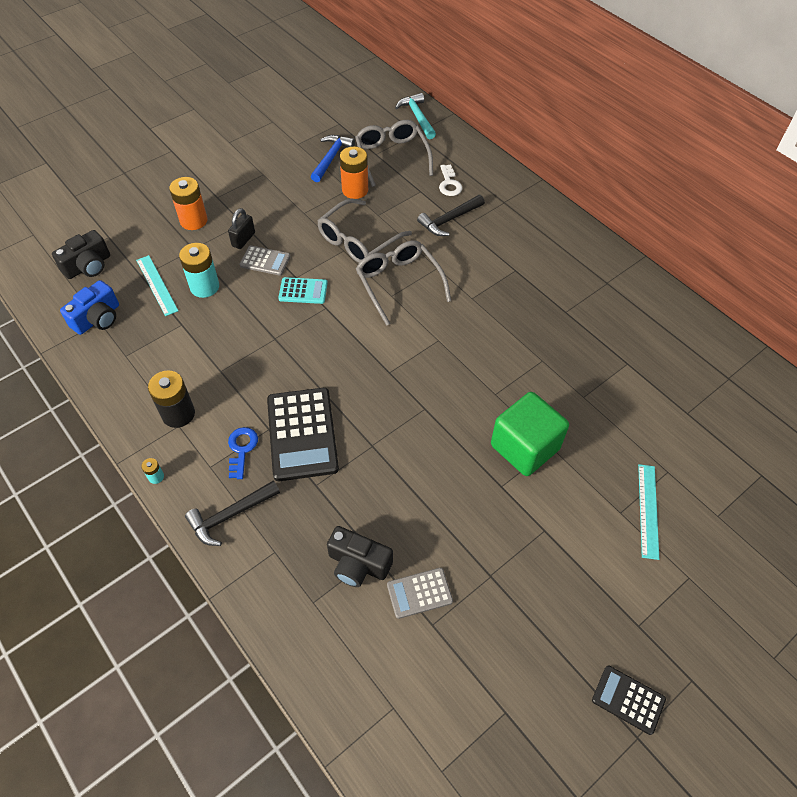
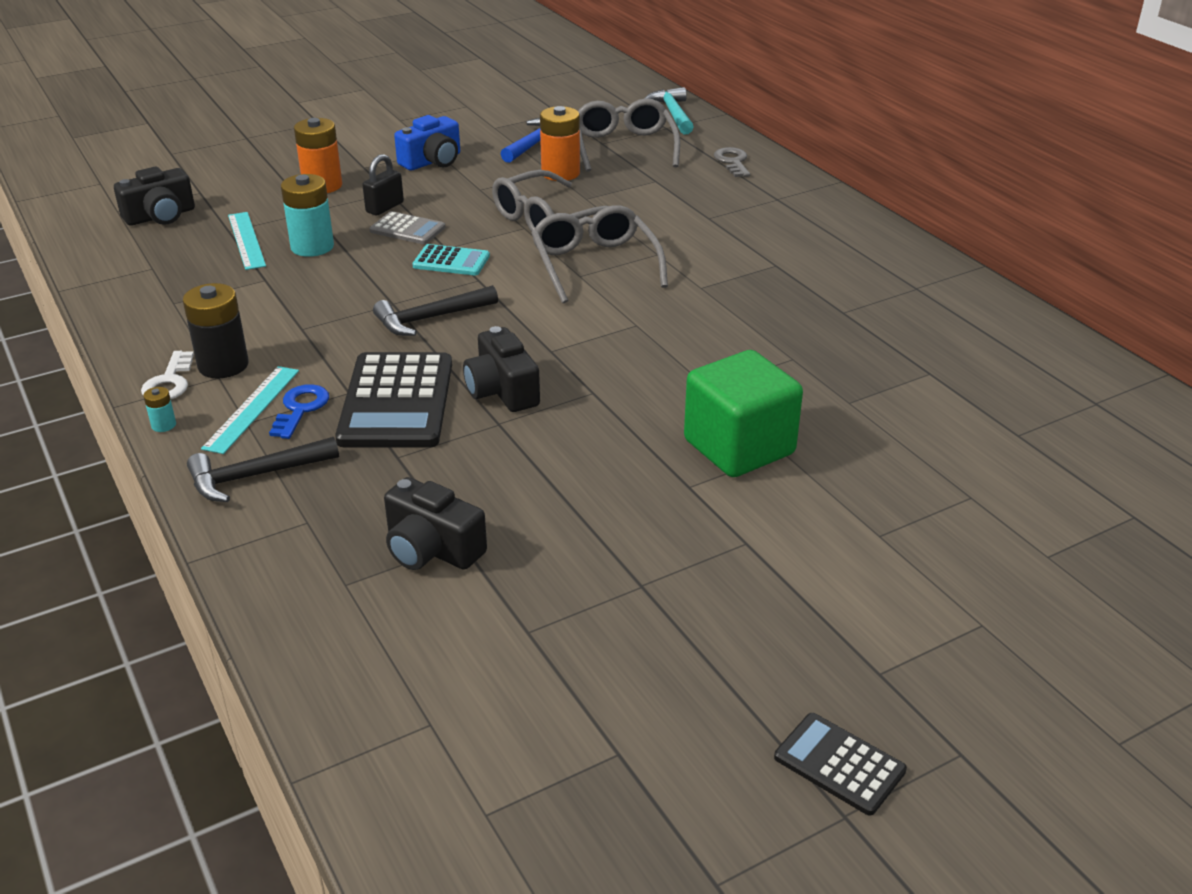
camera: 10 degrees right, 20 degrees down
blue camera [60,280,119,335] -> blue camera moved to [394,115,460,170]
grey calculator [387,568,453,619] -> none
black hammer [417,195,485,236] -> black hammer moved to [373,285,498,336]
white key [439,165,462,196] -> white key moved to [141,351,194,399]
turquoise ruler [638,464,659,560] -> turquoise ruler moved to [201,366,299,454]
none -> black camera [463,326,540,412]
none -> grey key [714,147,750,177]

